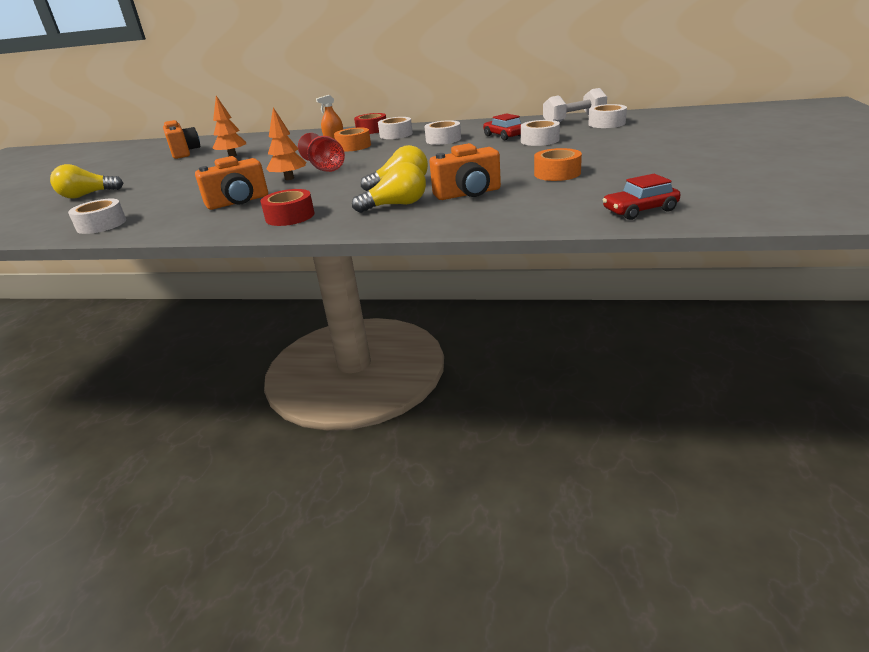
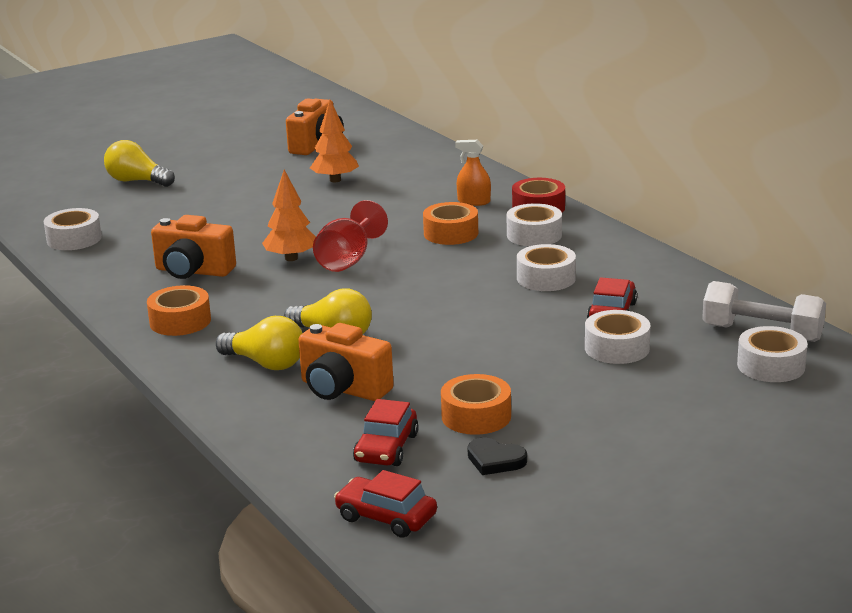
camera: 45 degrees right, 5 degrees down
red tape [261,189,315,226] -> orange tape [147,285,211,336]
none -> red car [353,399,419,466]
none -> black heart [467,437,527,475]

